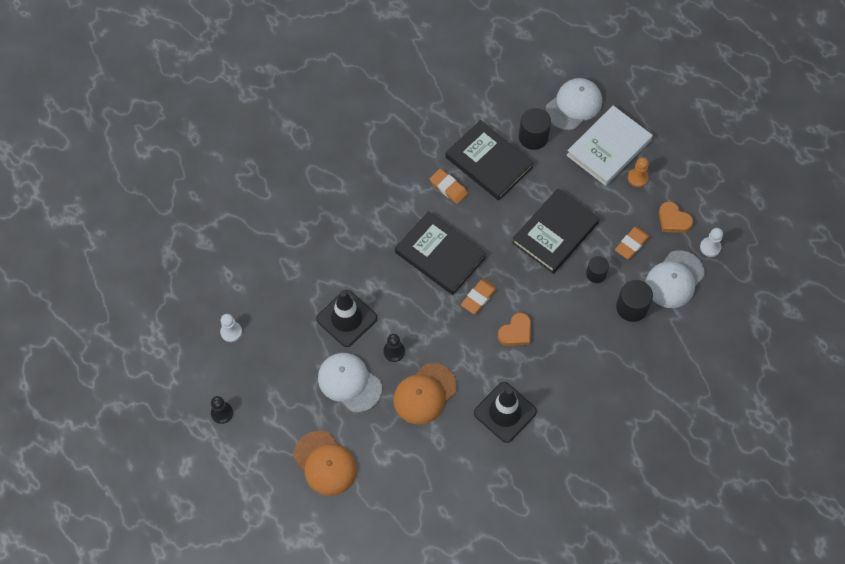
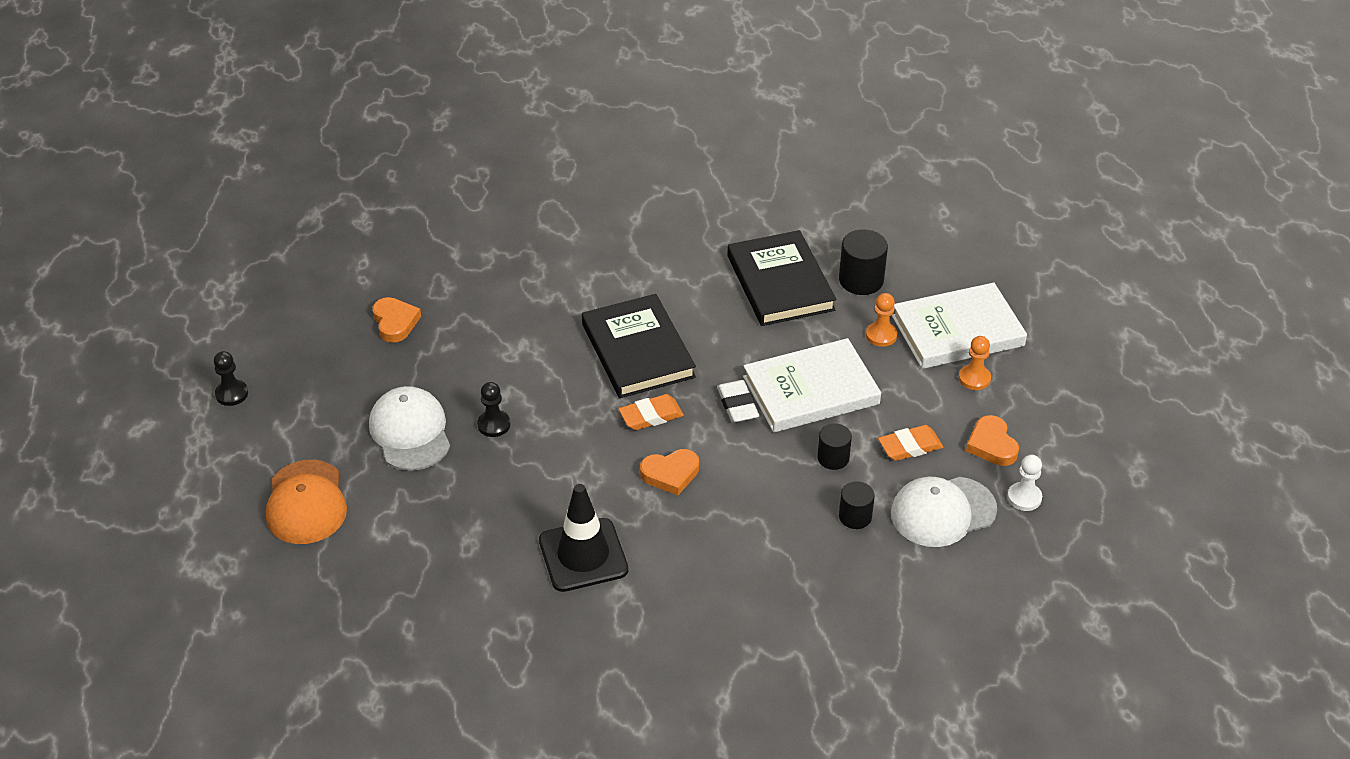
camera: 30 degrees right, 20 degrees down
white pawn [220,314,242,342] -> none
black traffic cone [316,290,377,347] -> none
orange cap [393,363,457,425] -> none
orange eraser [430,169,468,204] -> none
black book [512,189,599,274] -> white book [743,338,881,433]
white cap [545,78,602,130] -> none
black cylinder [616,280,653,322] -> black cylinder [839,481,875,529], size x0.65
none -> orange heart [373,297,421,343]
none -> white eraser [717,380,759,423]
none -> orange pawn [866,293,897,347]

